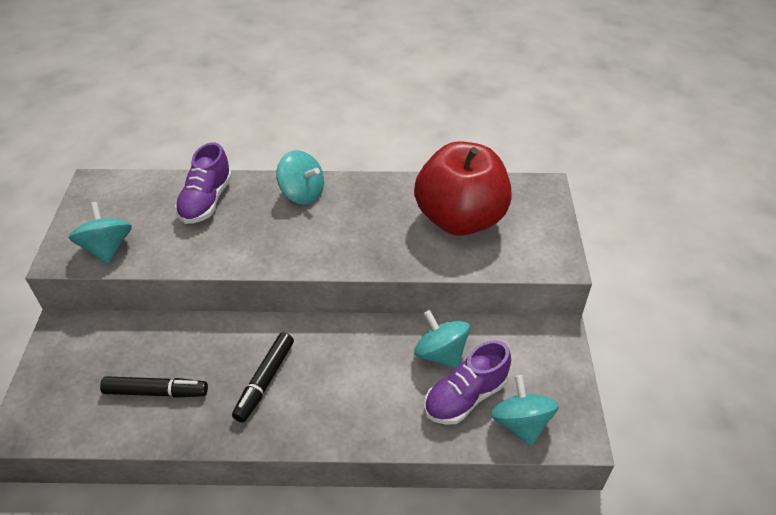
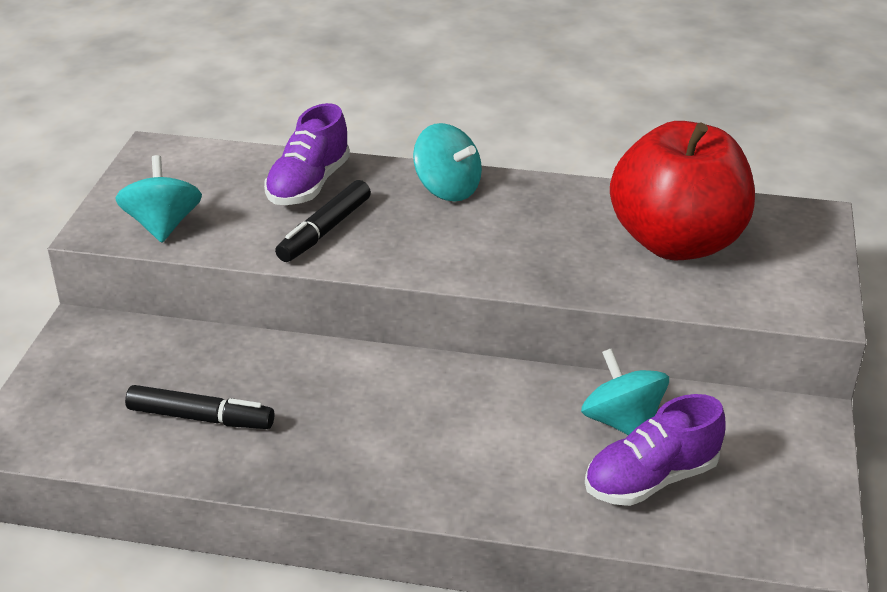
camera: 10 degrees right, 10 degrees down
black marker [232,332,294,422] -> black marker moved to [275,180,371,262]
turquoise spinning top [491,375,559,446] -> none

